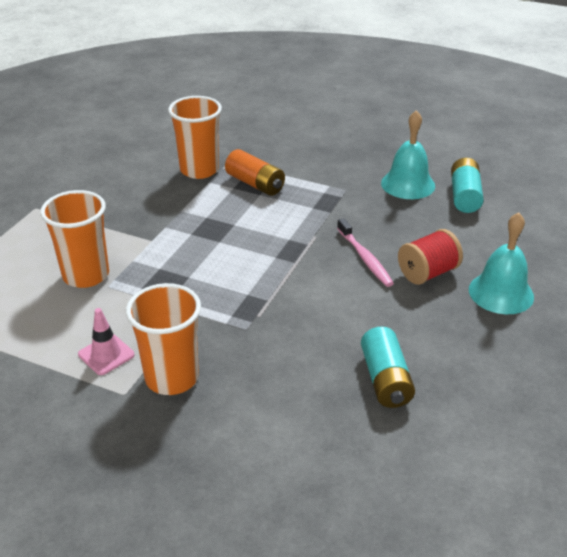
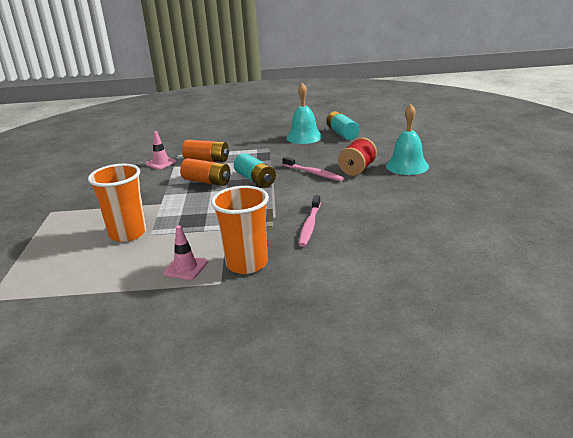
camera: 25 degrees left, 10 degrees down
orange cup [168,96,222,179] -> pink traffic cone [145,131,177,170]
turquoise battery [361,327,415,408] -> turquoise battery moved to [234,153,276,188]
none -> orange battery [180,158,230,186]
none -> pink toothbrush [299,195,321,247]

